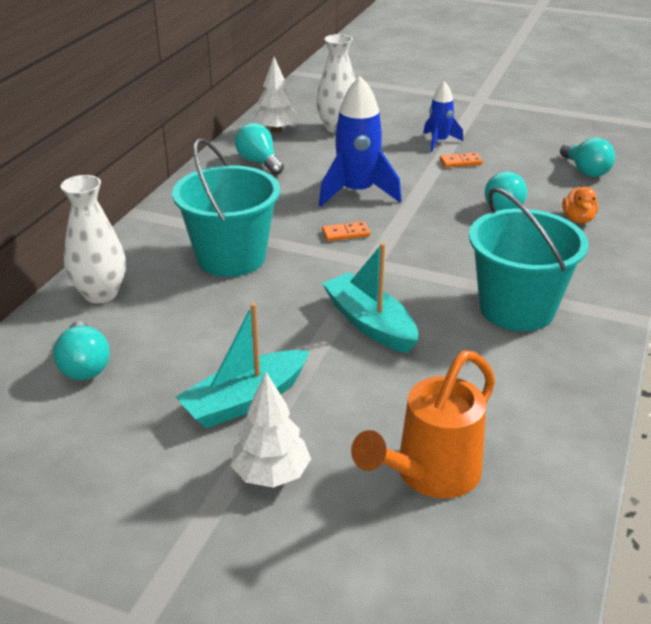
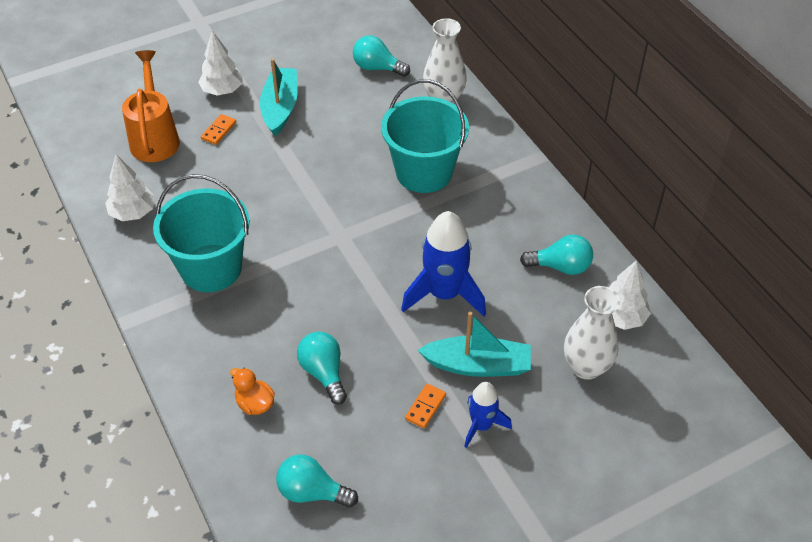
camera: 130 degrees right, 15 degrees up
orange domino [322,221,370,241] -> orange domino moved to [201,114,236,145]
turquoise boat [322,243,418,353] -> turquoise boat moved to [418,312,531,377]
none -> white tree [105,154,155,221]

